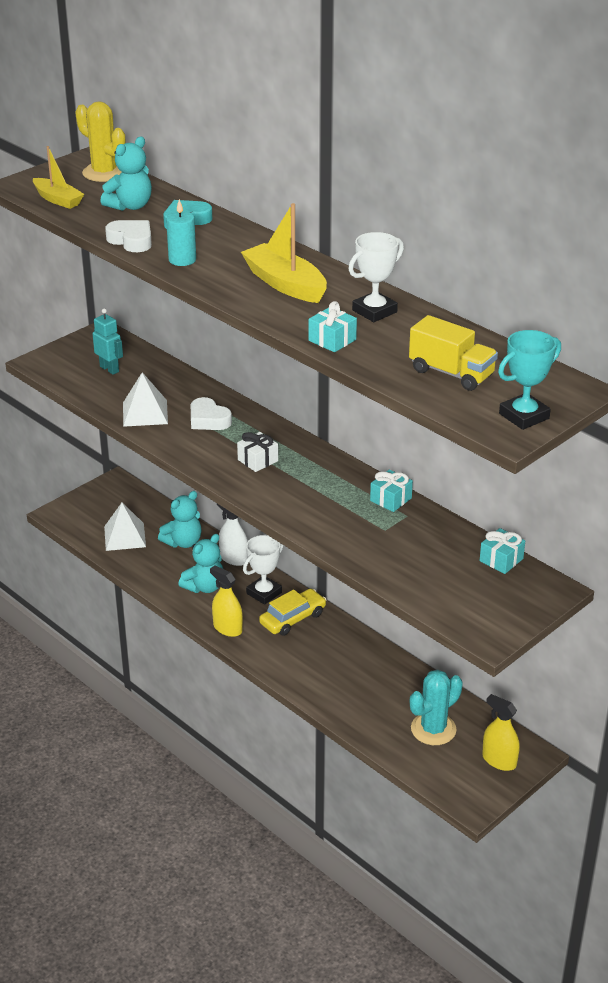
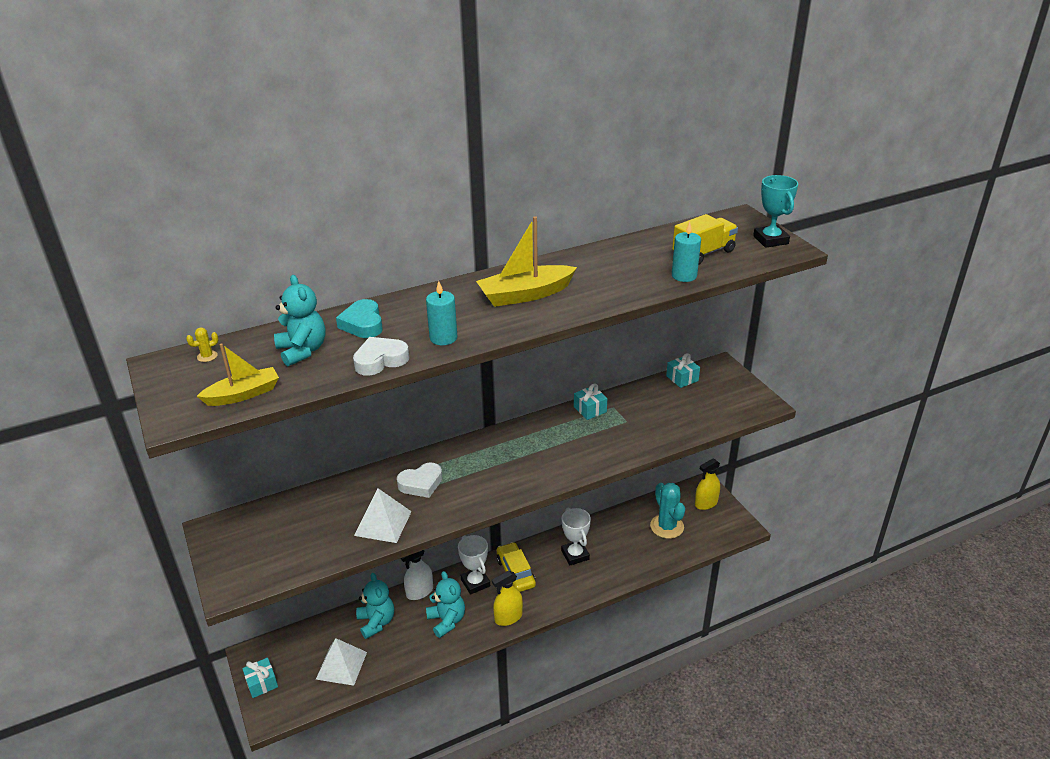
camera: 70 degrees left, 0 degrees up
yellow cactus [75,101,126,182] -> yellow cactus [186,327,218,362], size x0.40
turquoise robot [93,308,123,375] -> none
white gift [237,432,278,472] -> none
turquoise gift [309,301,357,352] -> turquoise gift moved to [242,658,278,698]
white trophy [348,232,404,322] -> white trophy moved to [561,508,591,565]
none -> turquoise candle [672,222,701,282]

